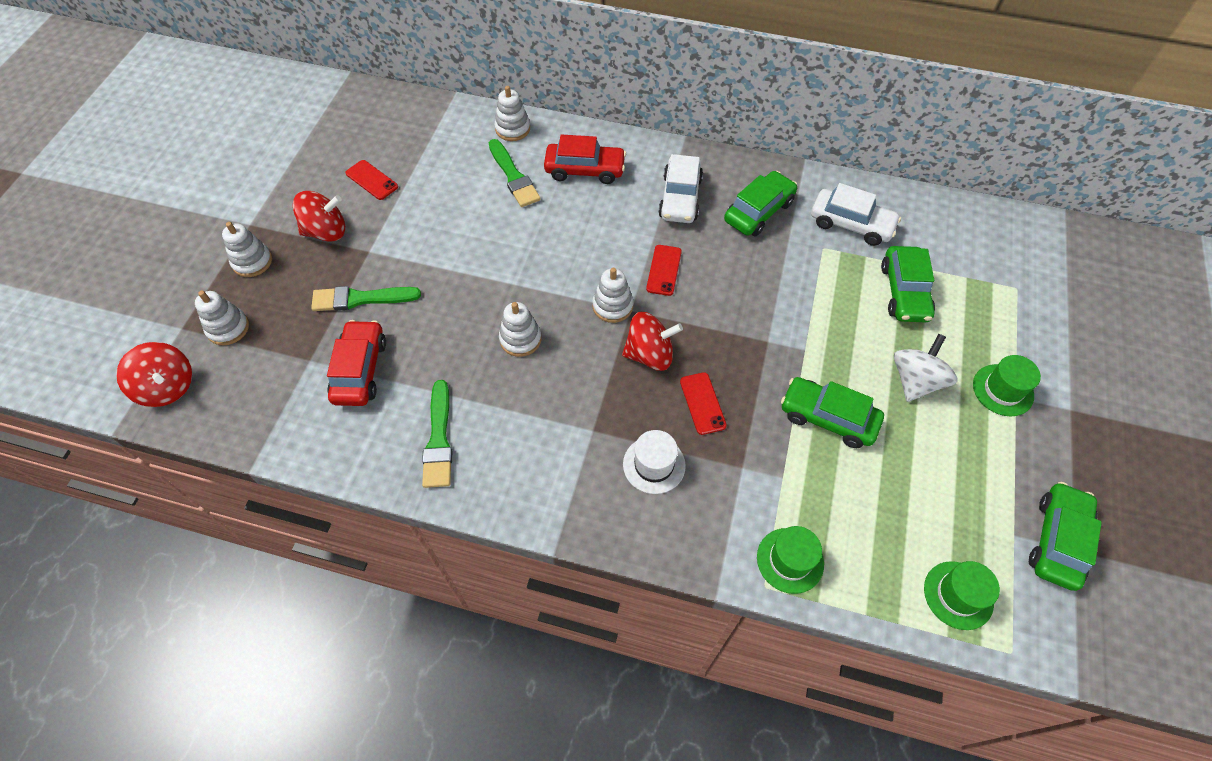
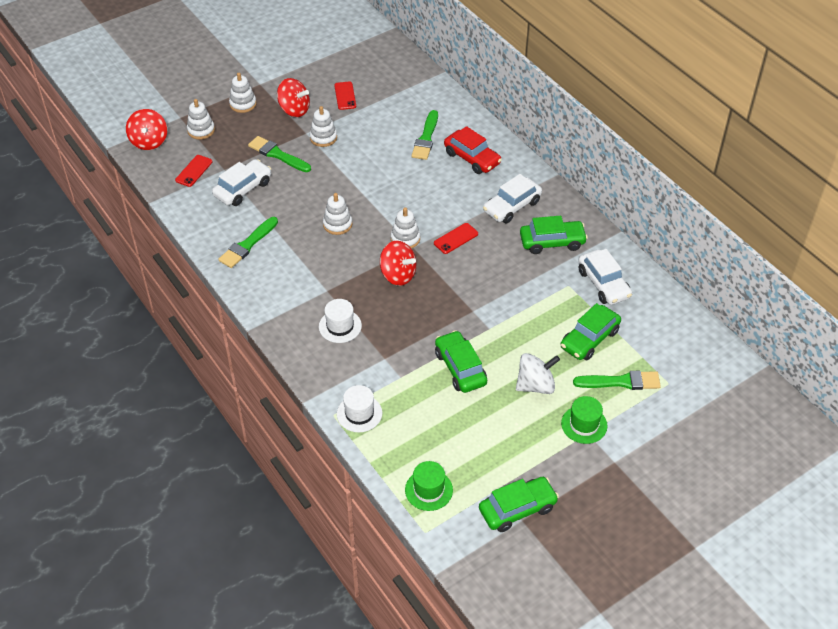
camera: 40 degrees right, 10 degrees down
red car [327,320,386,406] -> white car [212,159,271,206]
white stacking toy [495,86,530,141] -> white stacking toy moved to [310,106,337,147]
red phone [680,372,727,435] -> red phone moved to [175,155,212,187]
green hat [757,526,824,594] -> white hat [337,385,382,433]
none -> green brush [573,371,661,390]

